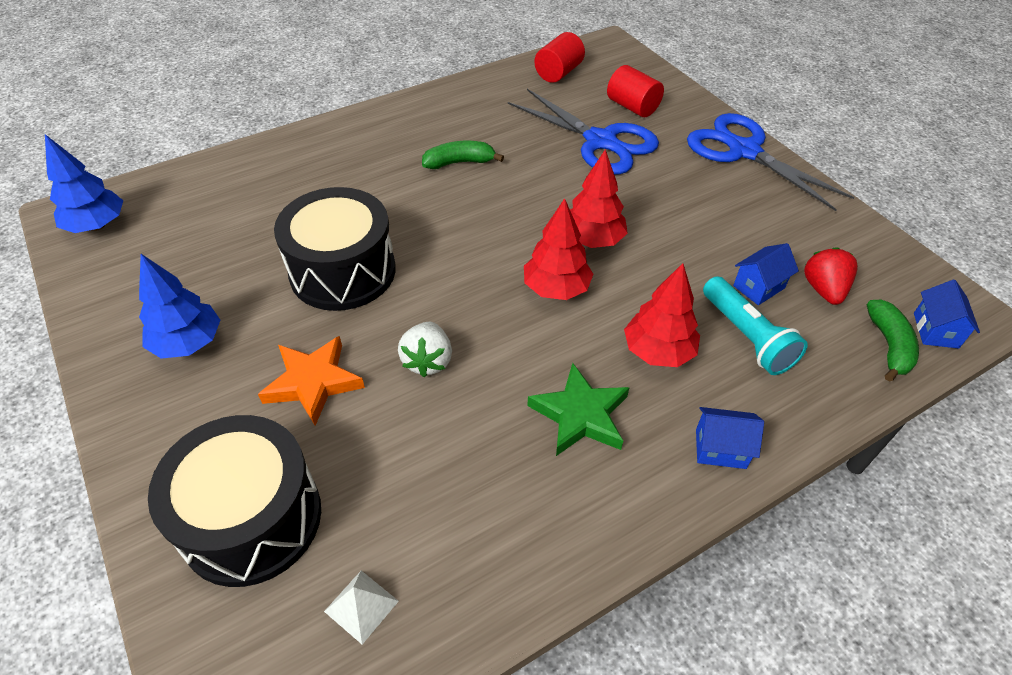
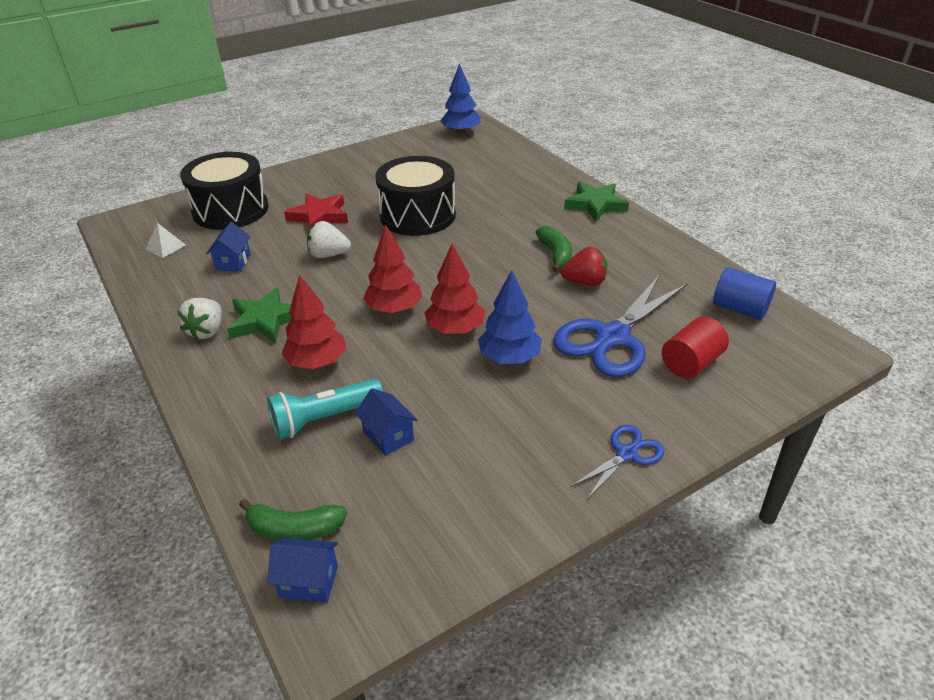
camera: 90 degrees right, 10 degrees down
blue tree [139,254,221,359] -> blue tree moved to [478,270,542,364]
orange star [258,336,365,426] -> red star [284,193,348,229]
red cylinder [534,32,585,83] -> blue cylinder [713,267,776,320]
blue scissors [687,113,854,211] -> blue scissors [570,425,665,500], size x0.51
blue house [696,407,764,469] -> blue house moved to [206,222,251,272]
red strawberry [804,247,858,305] -> red strawberry moved to [561,246,607,286]
none -> white strawberry [177,298,222,340]
none -> green star [564,182,629,222]

